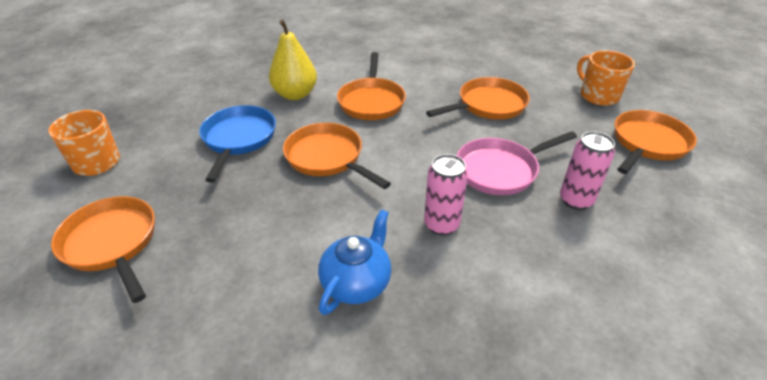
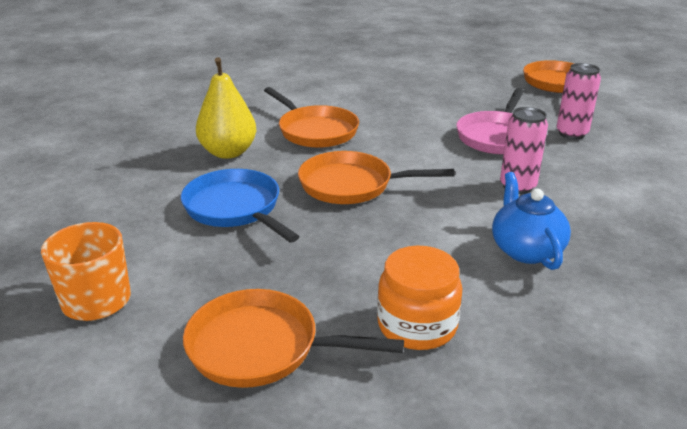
camera: 40 degrees left, 10 degrees down
orange pan [426,77,530,120] -> none
orange mug [577,51,635,106] -> none
none -> orange jar [377,246,462,350]

